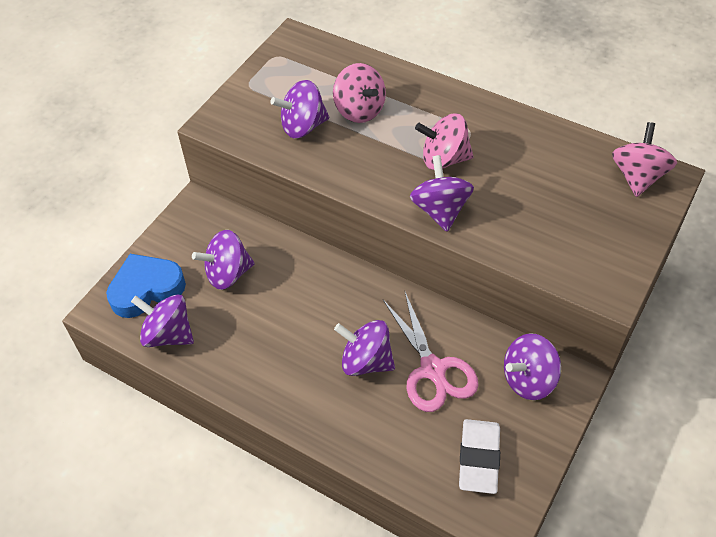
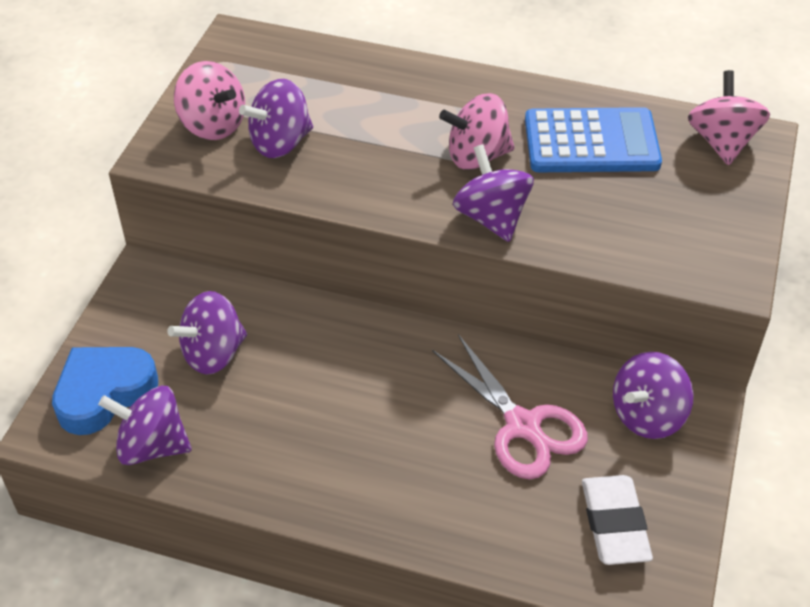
camera: 15 degrees left, 5 degrees down
pink spinning top [333,63,386,123] -> pink spinning top moved to [174,61,245,140]
purple spinning top [334,320,395,376] -> none
none -> blue calculator [525,107,662,172]

